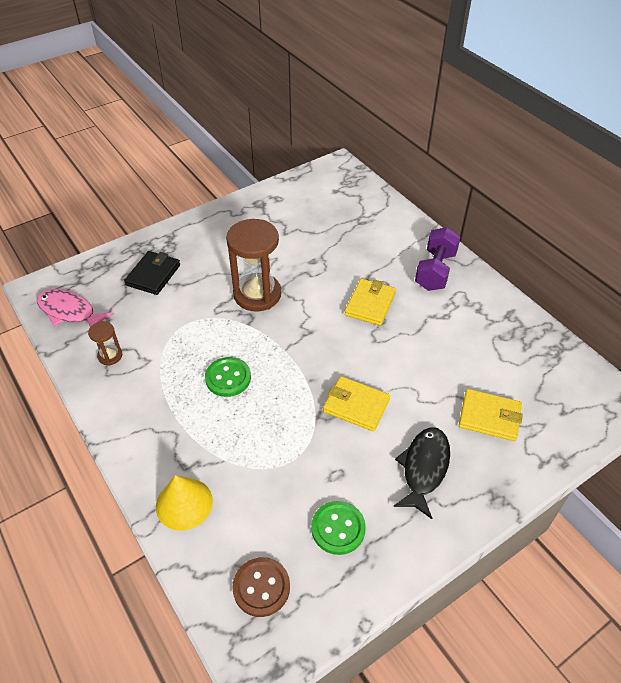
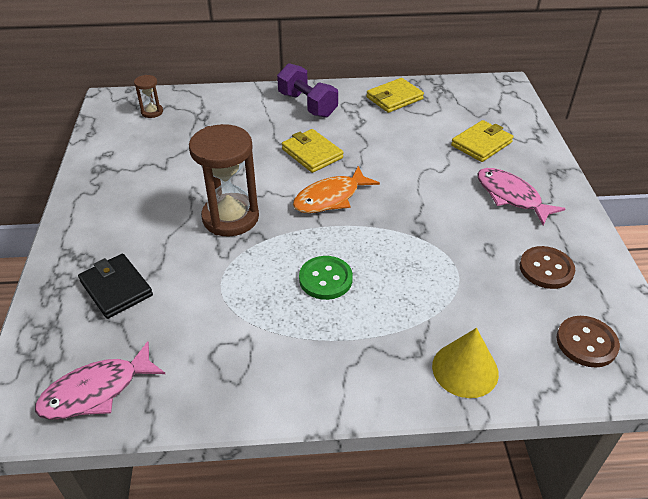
camera: 60 degrees left, 5 degrees down
brown hourglass [88,321,122,366] -> brown hourglass moved to [134,75,163,118]
green button [311,501,366,555] -> brown button [520,246,575,289]
yellow wallet [323,376,390,431] -> yellow wallet moved to [366,78,424,113]
black fish [393,427,450,519] -> pink fish [477,168,566,225]
none -> orange fish [293,166,380,213]

